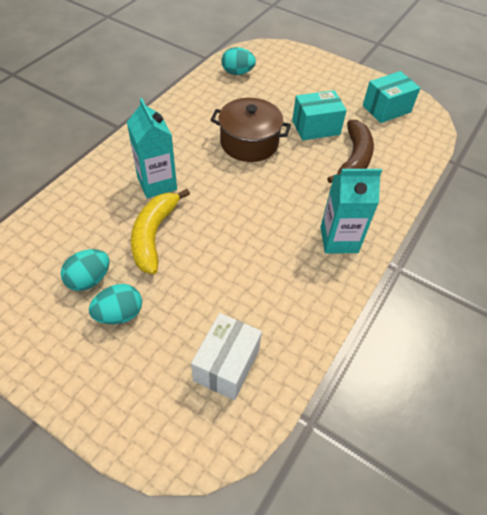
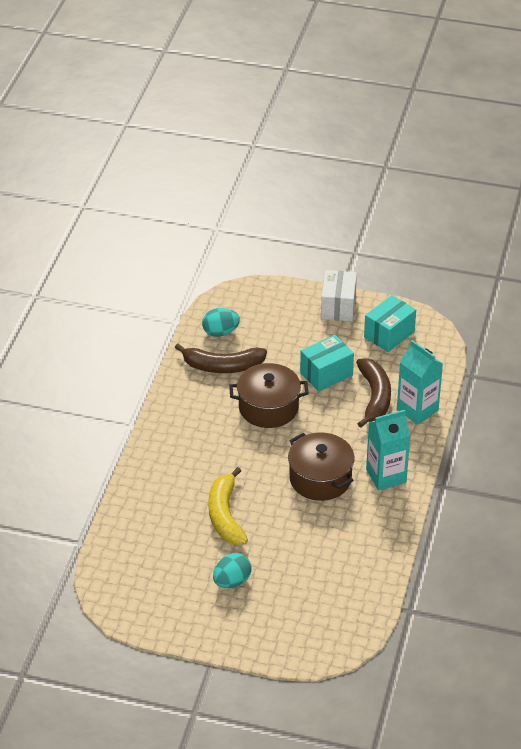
camera: 15 degrees left, 10 degrees down
turquoise egg [61,249,110,291] -> none
turquoise carton [127,98,177,198] -> turquoise carton moved to [397,340,443,425]
white box [191,313,262,400] -> white box moved to [321,270,357,321]
none -> brown banana [175,344,267,373]
none -> brown pot [288,432,354,501]

